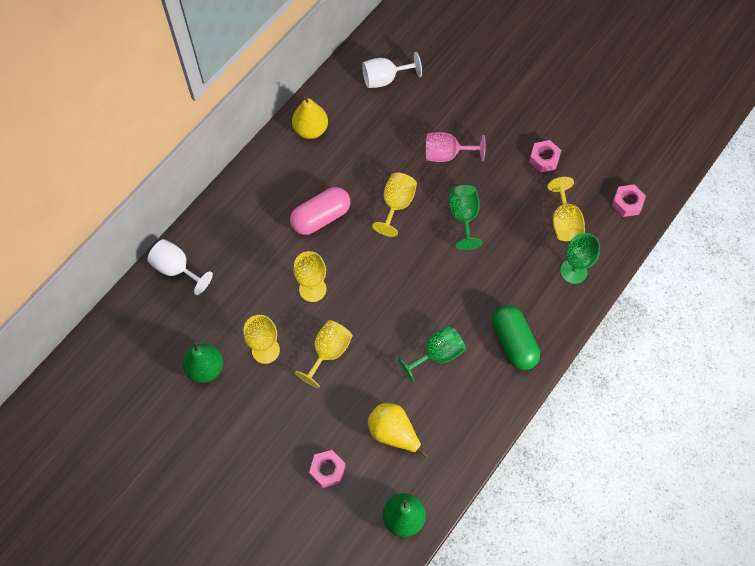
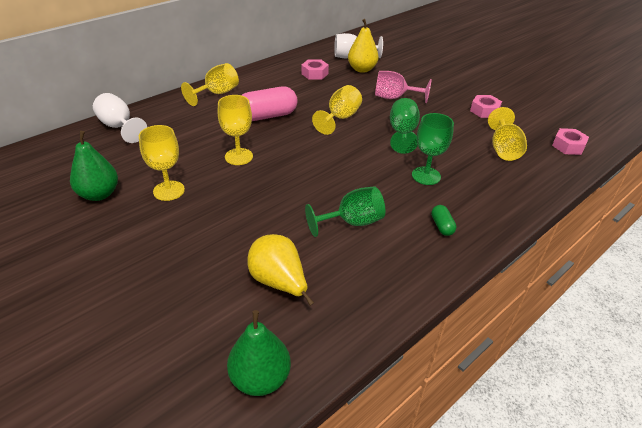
camera: 10 degrees right, 25 degrees down
yellow pear [292,95,328,139] -> yellow pear moved to [348,19,379,73]
yellow goblet [295,320,353,388] -> yellow goblet moved to [181,63,239,106]
pink nut [309,450,345,488] -> pink nut moved to [301,60,329,80]
green capsule [492,305,540,370] -> green capsule [431,205,456,236], size x0.47
green goblet [560,233,600,284] -> green goblet moved to [412,113,454,185]

